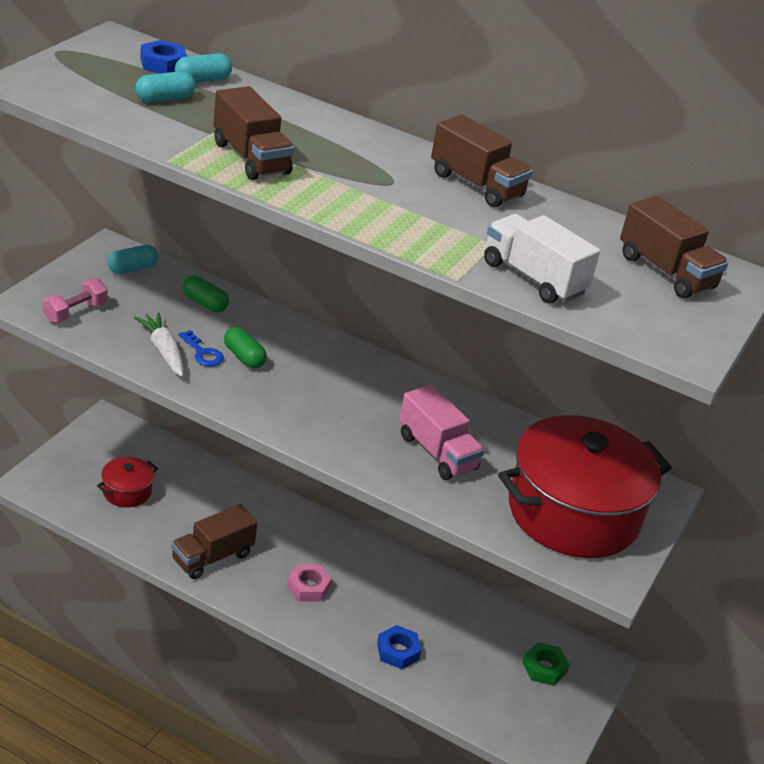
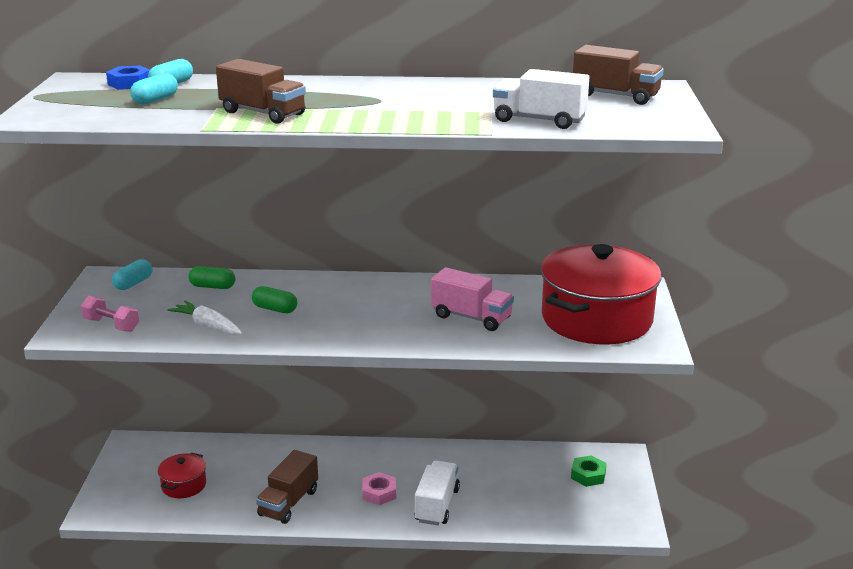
camera: 20 degrees left, 10 degrees down
pink dumbbell [43,279,107,323] -> pink dumbbell turned 75 degrees counterclockwise [81,296,139,332]
blue key [178,330,224,367] -> none
blue nut [377,625,421,669] -> none
brown truck [431,115,533,208] -> none
none -> white truck [414,461,460,525]

